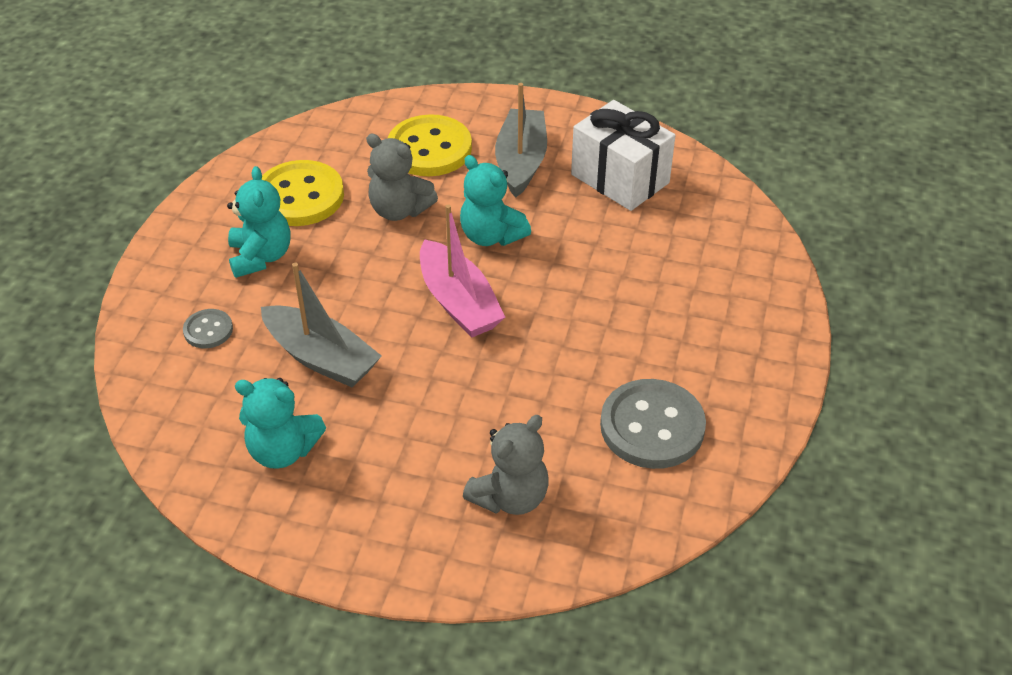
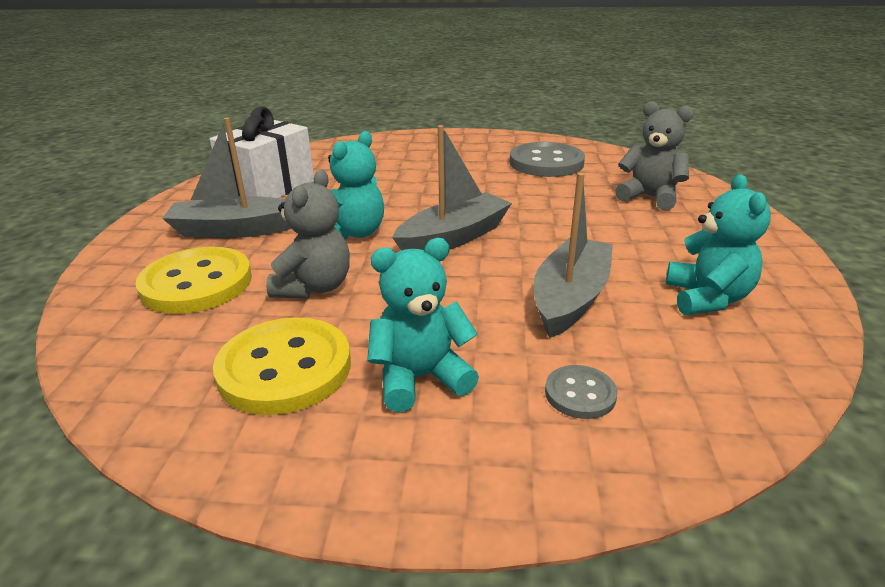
camera: 100 degrees left, 15 degrees down
pink boat [420,205,505,338] -> grey boat [392,125,512,251]

